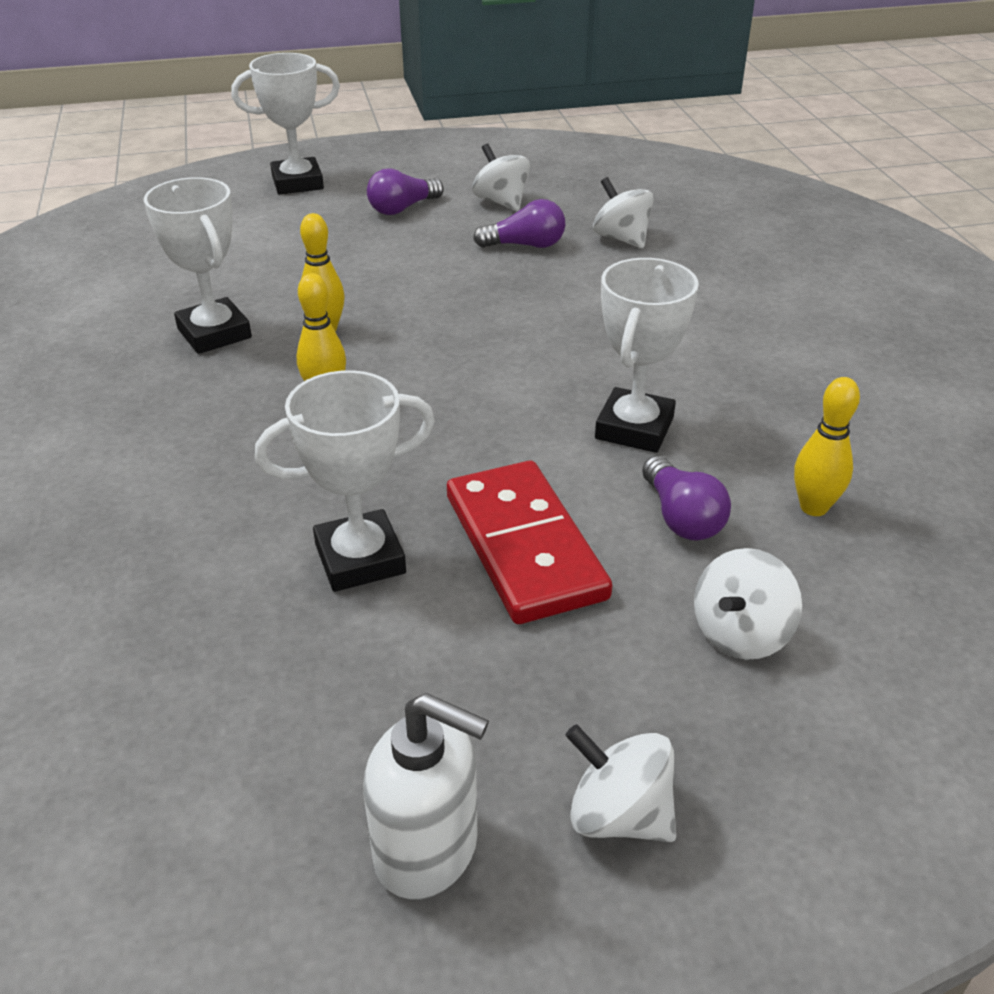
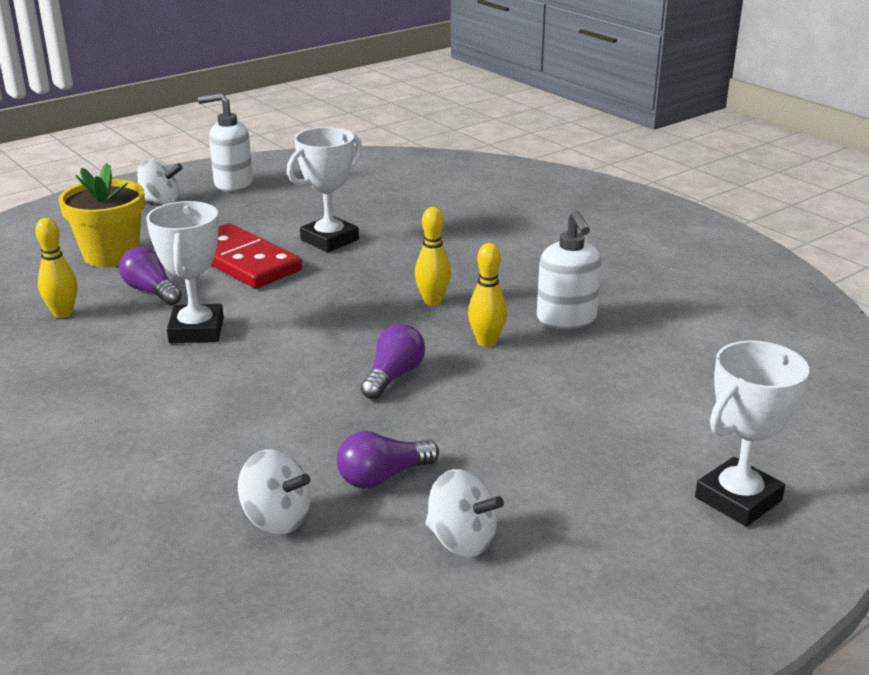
camera: 155 degrees right, 10 degrees down
white trophy [144,177,252,354] -> white soap dispenser [537,210,602,329]
purple light bulb [367,168,444,215] -> purple light bulb moved to [361,324,425,400]
white spinning top [694,548,802,659] -> yellow flower pot [58,163,145,267]

